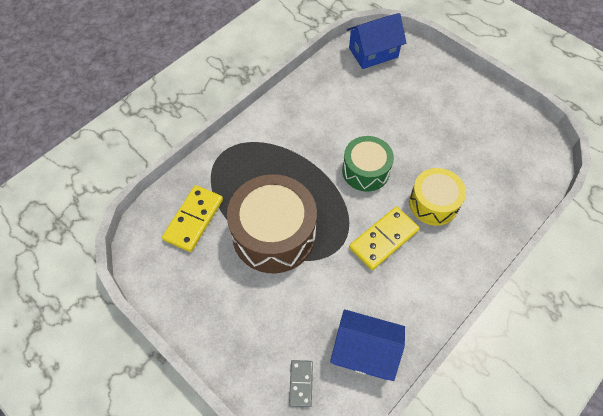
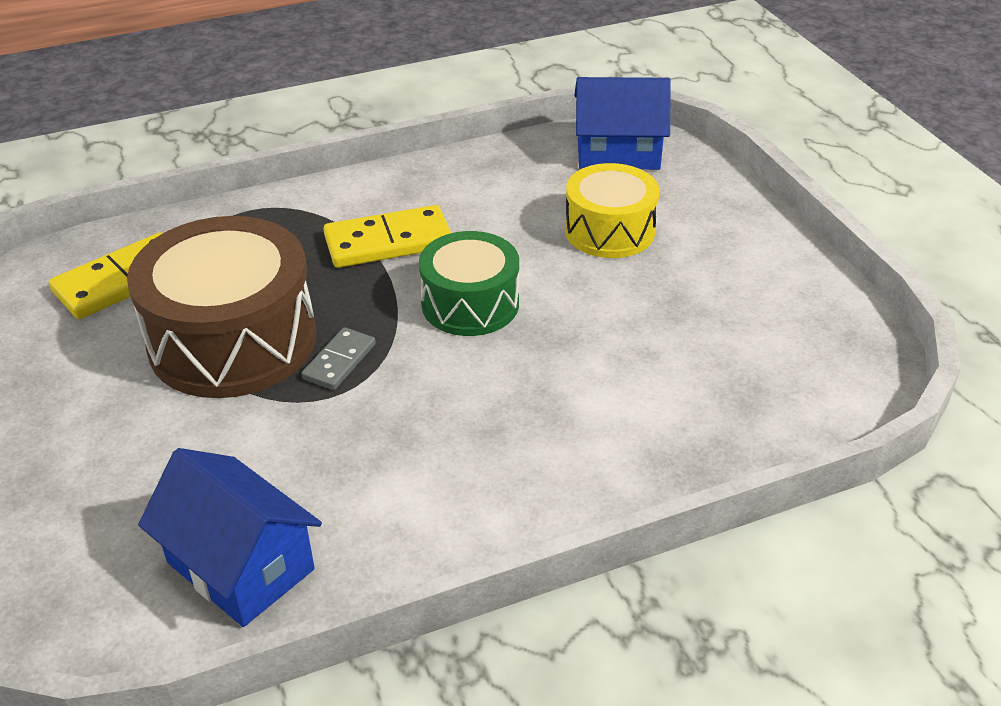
camera: 25 degrees right, 20 degrees down
grey domino [289,360,313,407] -> grey domino moved to [301,327,376,390]
yellow domino [349,207,419,270] -> yellow domino moved to [323,205,451,268]
yellow drum [409,168,466,226] -> yellow drum moved to [565,163,660,258]

